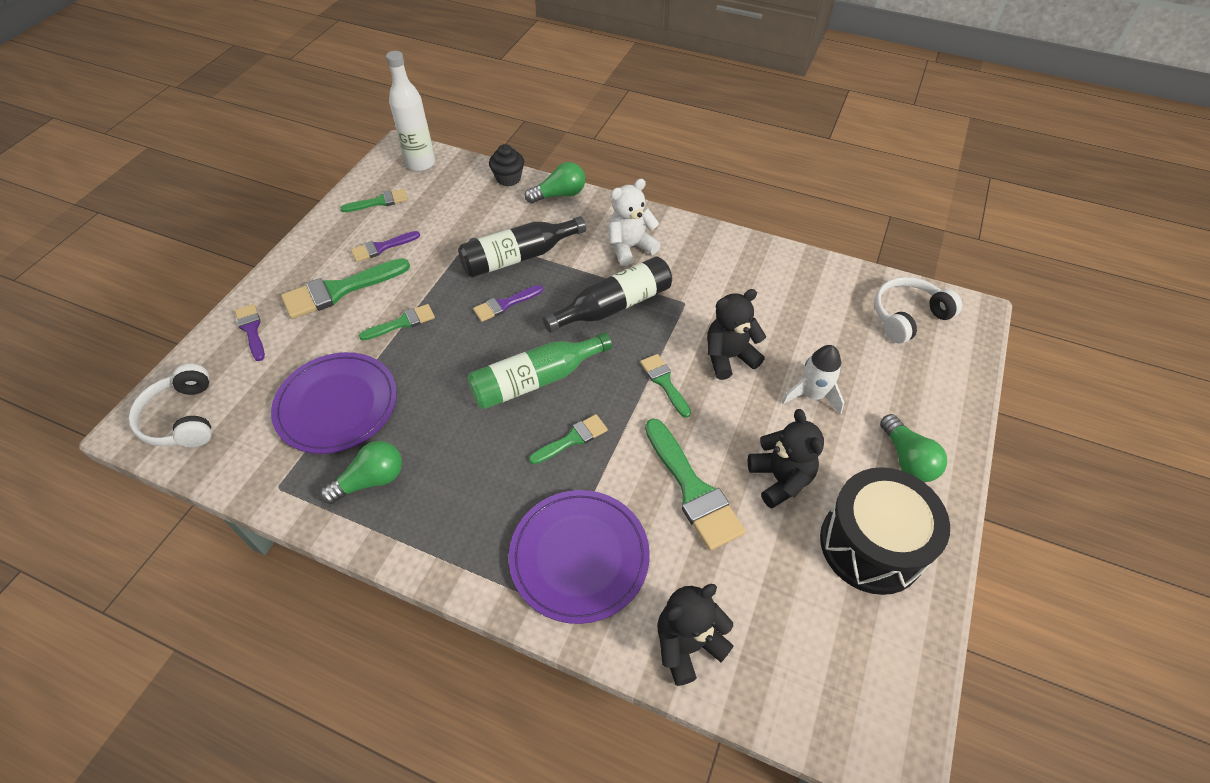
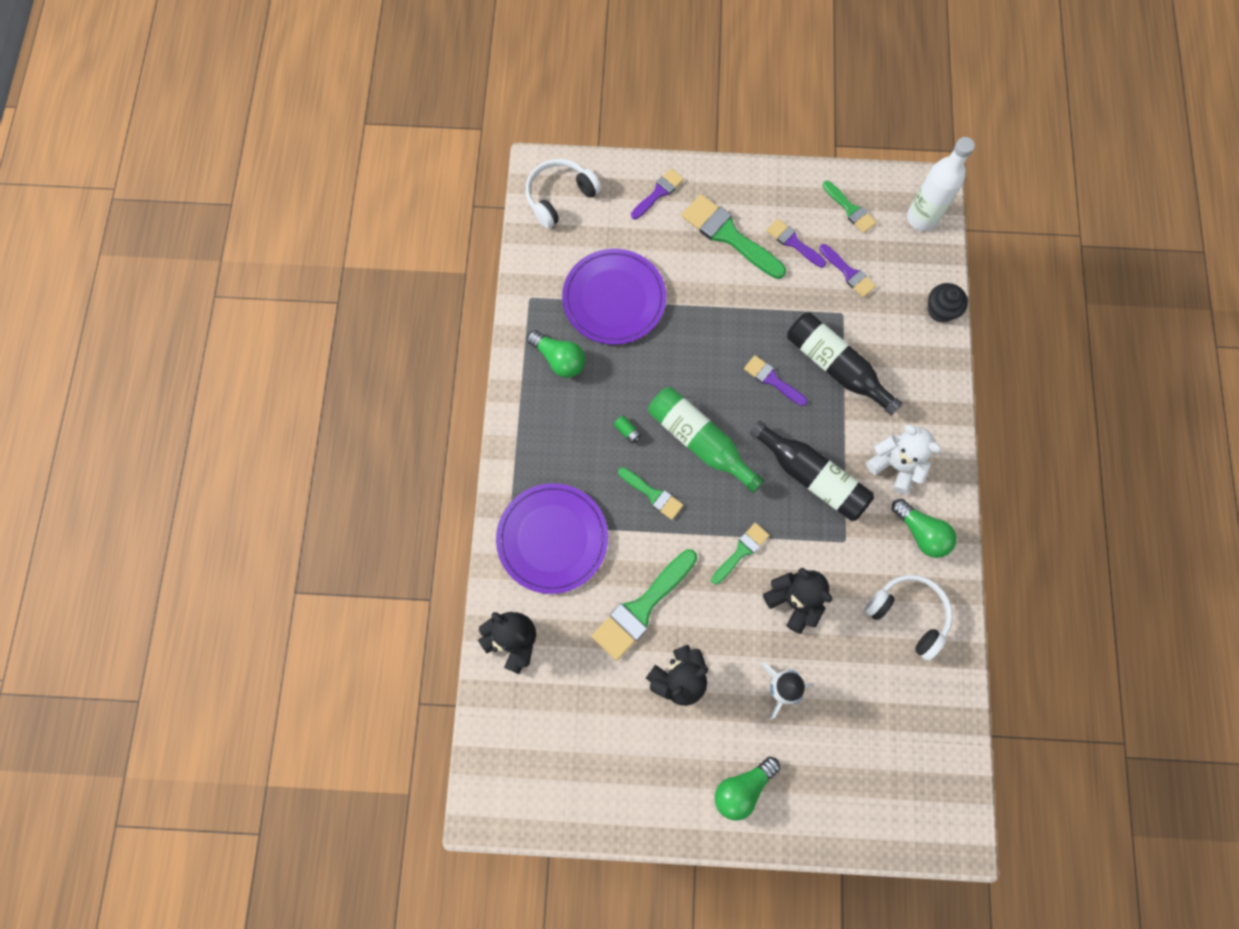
camera: 70 degrees right, 20 degrees up
green brush [359,304,435,341] -> none
green light bulb [525,162,585,204] -> green light bulb moved to [892,499,957,558]
black drum [820,467,950,595] -> none
white headphones [874,277,962,344] -> white headphones moved to [865,575,953,661]
none -> green battery [614,415,641,443]
none -> purple brush [819,244,876,297]

